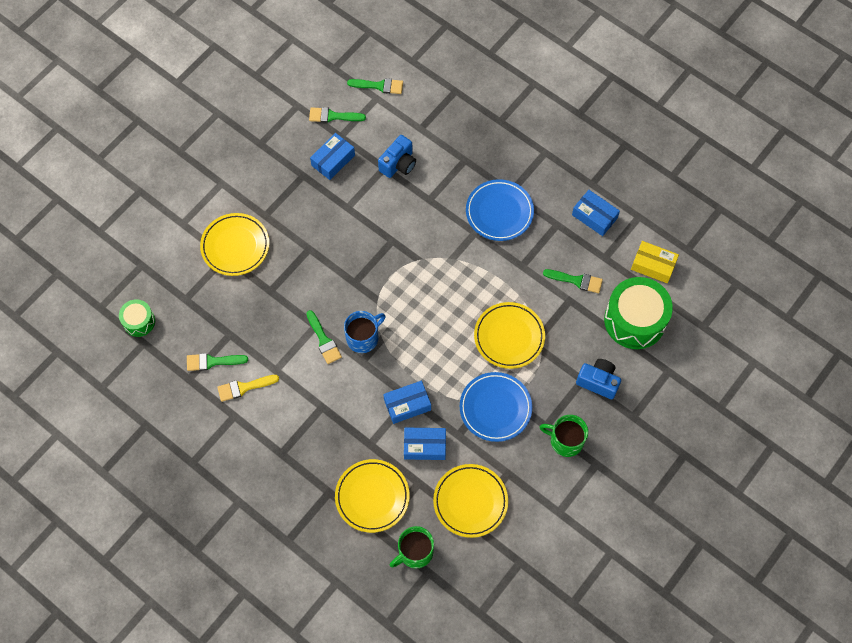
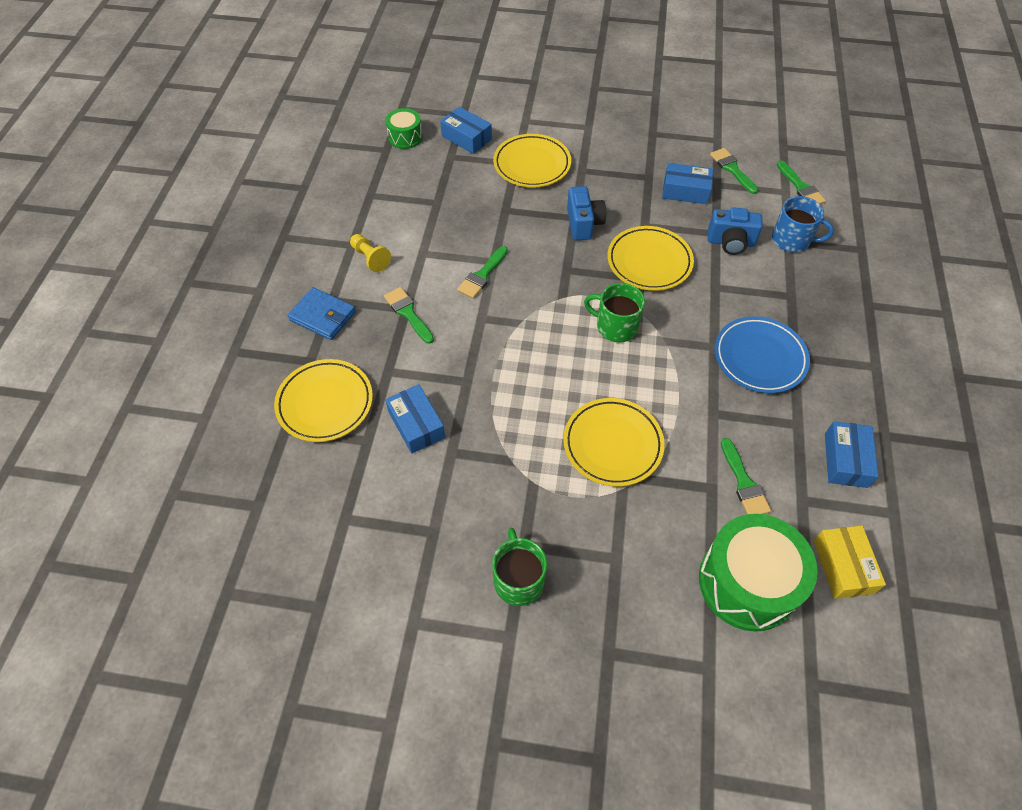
camera: 60 degrees right, 10 degrees down
green brush [187,353,248,371] -> green brush moved to [384,287,434,344]
yellow brush [217,375,279,402] -> none
blue mug [344,311,386,353] -> blue mug moved to [772,196,834,252]
blue box [383,381,431,424] -> blue box moved to [440,107,492,154]
green mug [390,526,434,568] -> green mug moved to [584,283,645,343]
yellow plate [433,464,508,538] -> yellow plate moved to [607,226,694,291]
blue plate [460,372,532,442] -> none
blue camera [576,359,621,399] -> blue camera moved to [567,186,606,241]
none -> blue wallet [288,287,356,340]
none -> yellow pawn [350,234,391,272]

